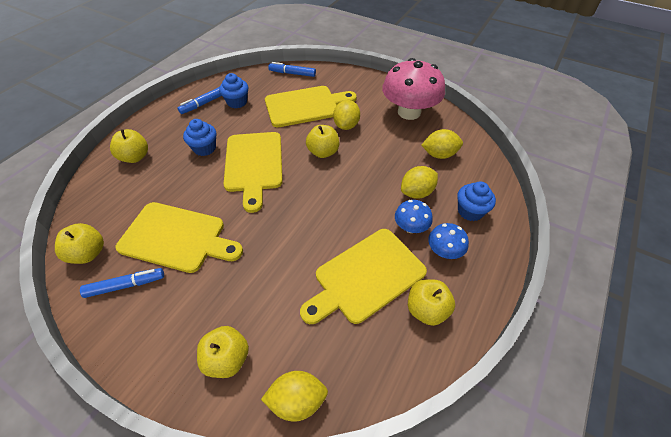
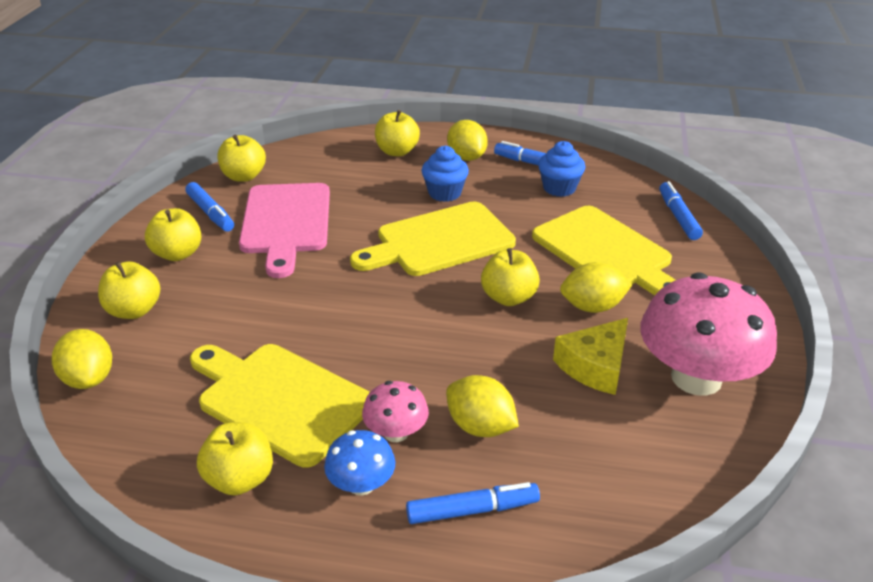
camera: 70 degrees right, 15 degrees down
yellow cutting board [115,202,243,273] -> pink cutting board [239,183,330,278]
blue mushroom [395,200,433,233] -> pink mushroom [362,381,429,442]
yellow lemon [421,129,463,159] -> yellow lemon moved to [447,120,488,161]
blue cupcake [457,182,496,221] -> blue marker [406,482,540,524]
none -> yellow apple [145,208,201,261]
none -> yellow cheese [553,318,628,395]

